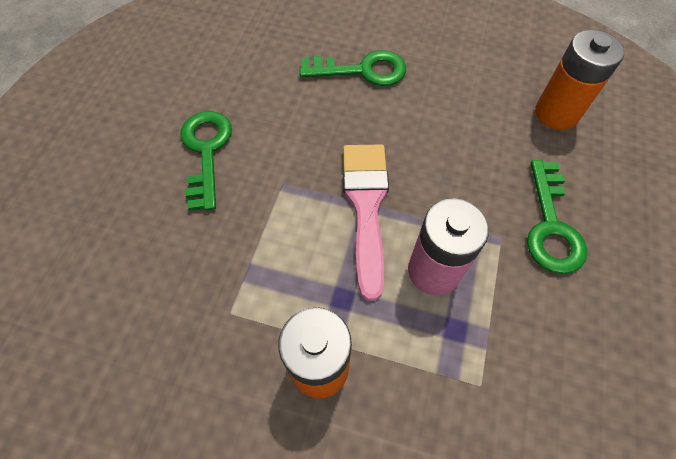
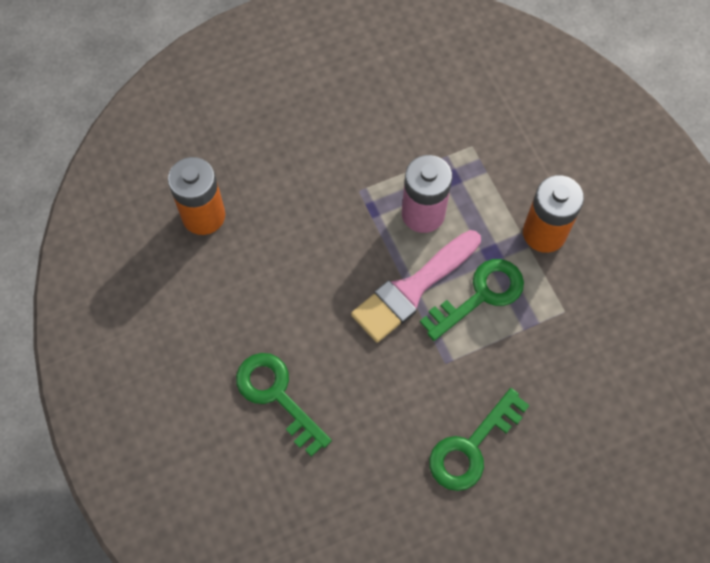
camera: 130 degrees left, 5 degrees up
green key [527,160,587,274] -> green key moved to [420,259,524,341]

